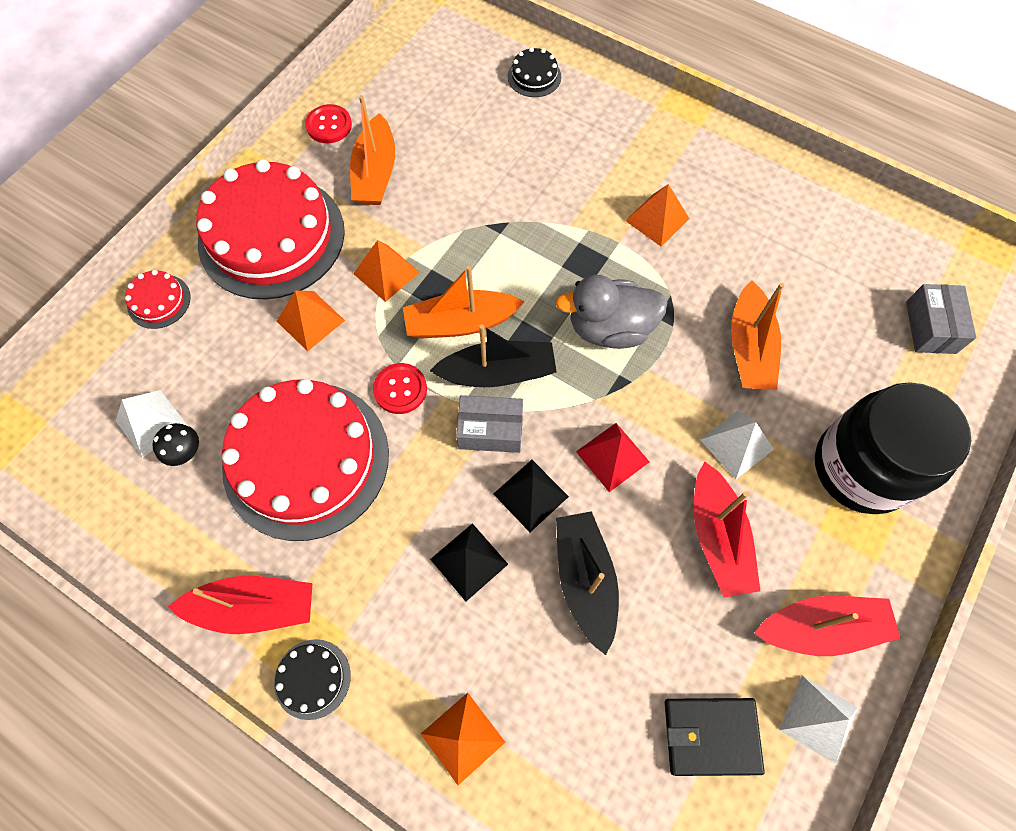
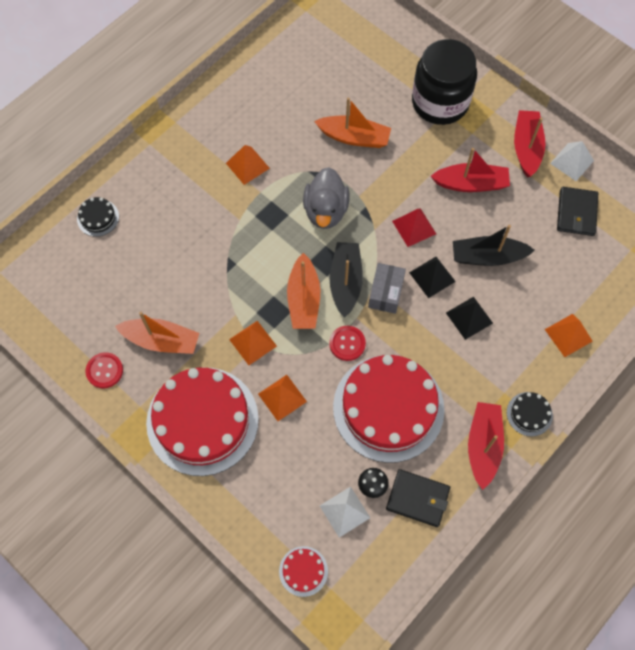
camera: 80 degrees left, 0 degrees up
red cake [125,270,191,329] -> red cake moved to [279,546,328,597]
white pyramid [700,411,774,479] -> none
grey box [906,284,976,354] -> none
none -> black wallet [386,469,450,527]

